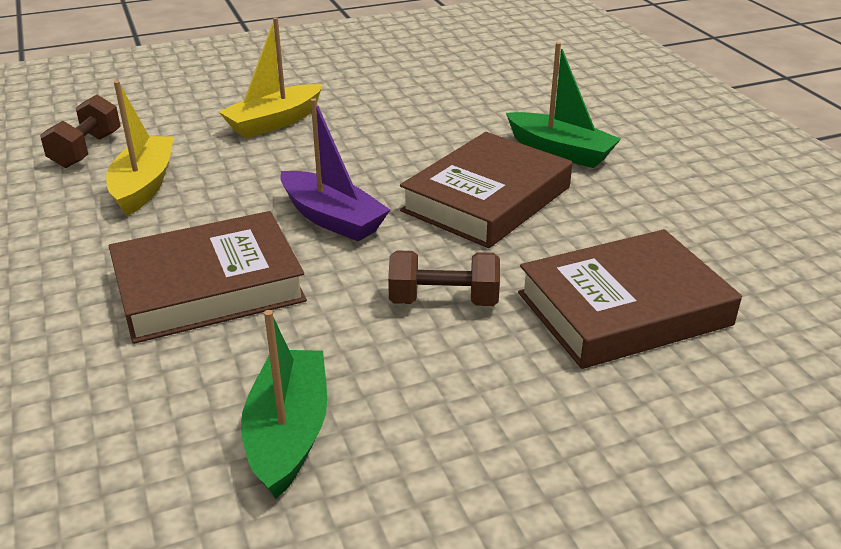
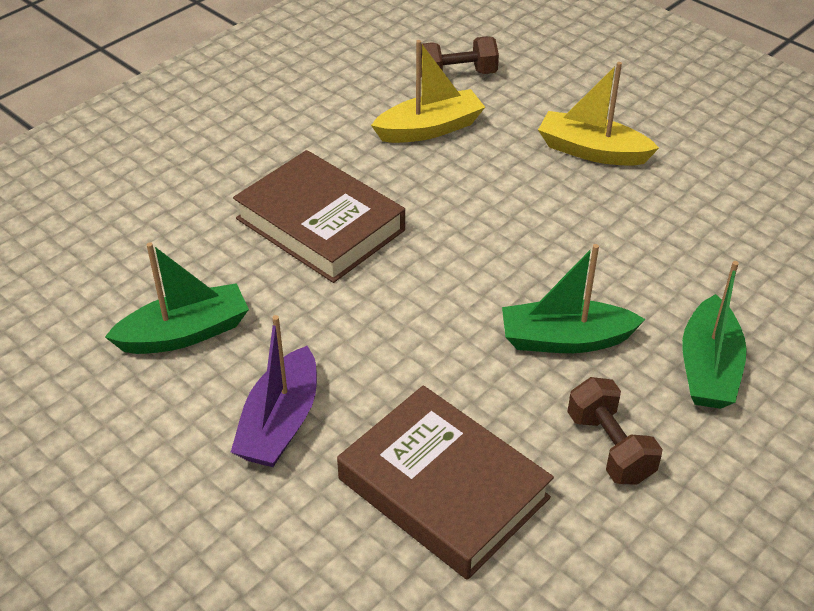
camera: 65 degrees right, 10 degrees up
purple boat [280,98,390,241] -> purple boat moved to [231,315,317,467]
brown dumbbell [388,251,500,306] -> brown dumbbell moved to [567,377,663,485]
brown book [400,132,572,248] -> green boat [502,244,646,353]

